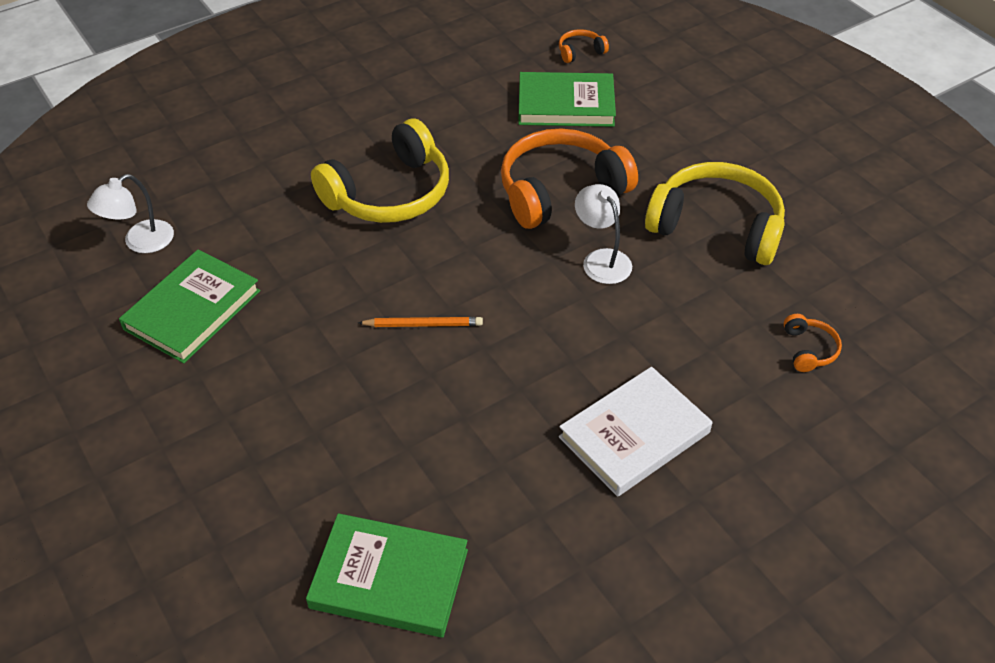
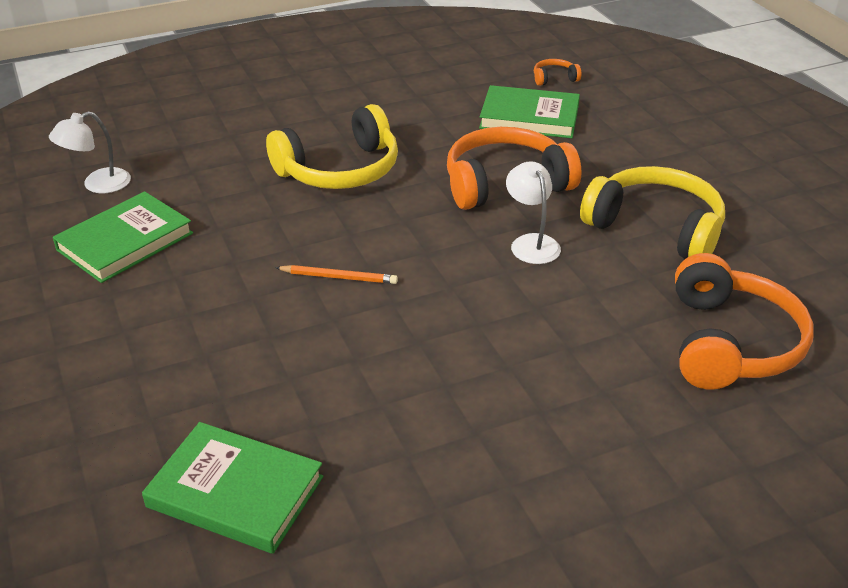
camera: 10 degrees right, 10 degrees down
white book [559,367,712,497] -> none
orange headphones [784,314,842,372] -> orange headphones [675,253,814,389], size x2.36

